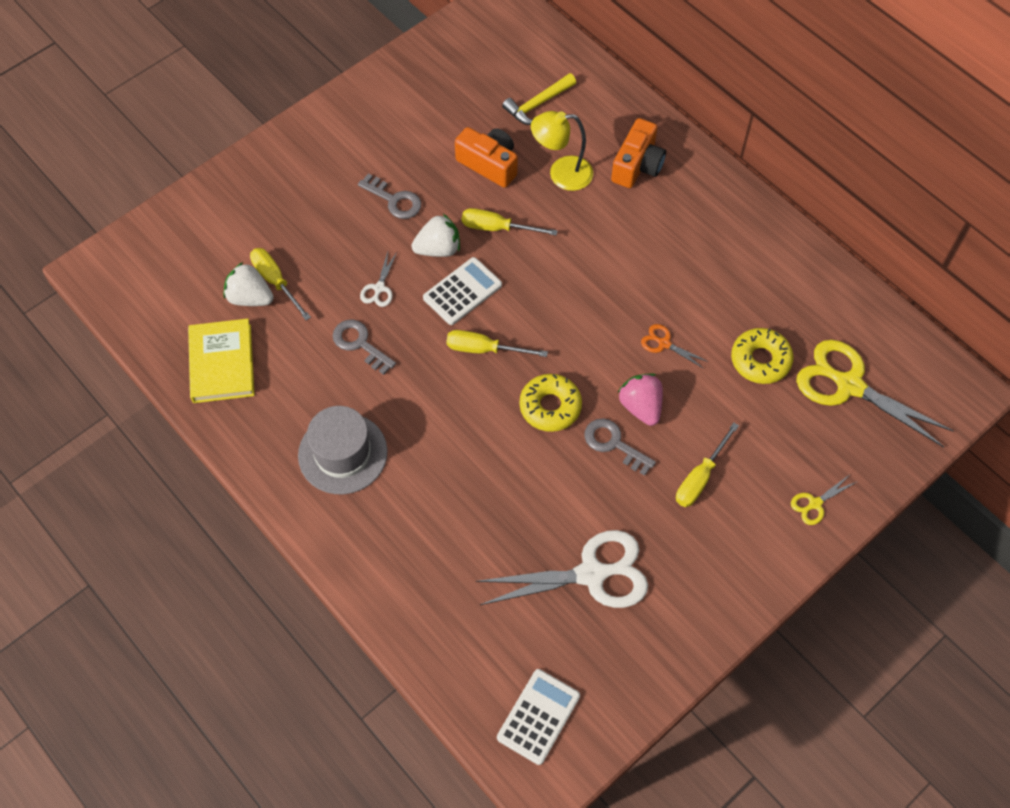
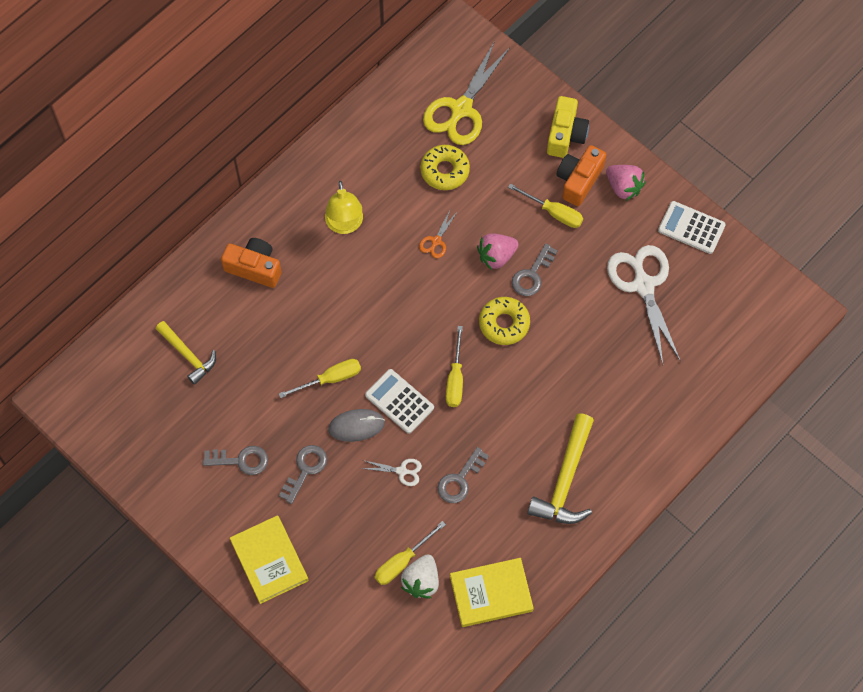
camera: 95 degrees left, 5 degrees up
grey hat [298,406,388,494] -> yellow hammer [527,413,594,524]
white strawberry [411,214,460,257] -> grey mouse [328,409,385,442]
orange camera [455,127,518,188] -> orange camera moved to [556,145,606,206]
yellow screwdriver [462,208,558,235] -> yellow screwdriver turned 120 degrees counterclockwise [279,359,361,398]
white calculator [497,669,580,765] -> white calculator moved to [658,201,726,254]
yellow lamp [531,111,593,191] -> yellow lamp moved to [325,181,363,234]
yellow scissors [791,475,858,525] -> yellow camera [547,96,589,158]
none -> grey key [203,446,268,475]
none -> yellow book [230,515,309,604]
none -> pink strawberry [606,165,646,201]

